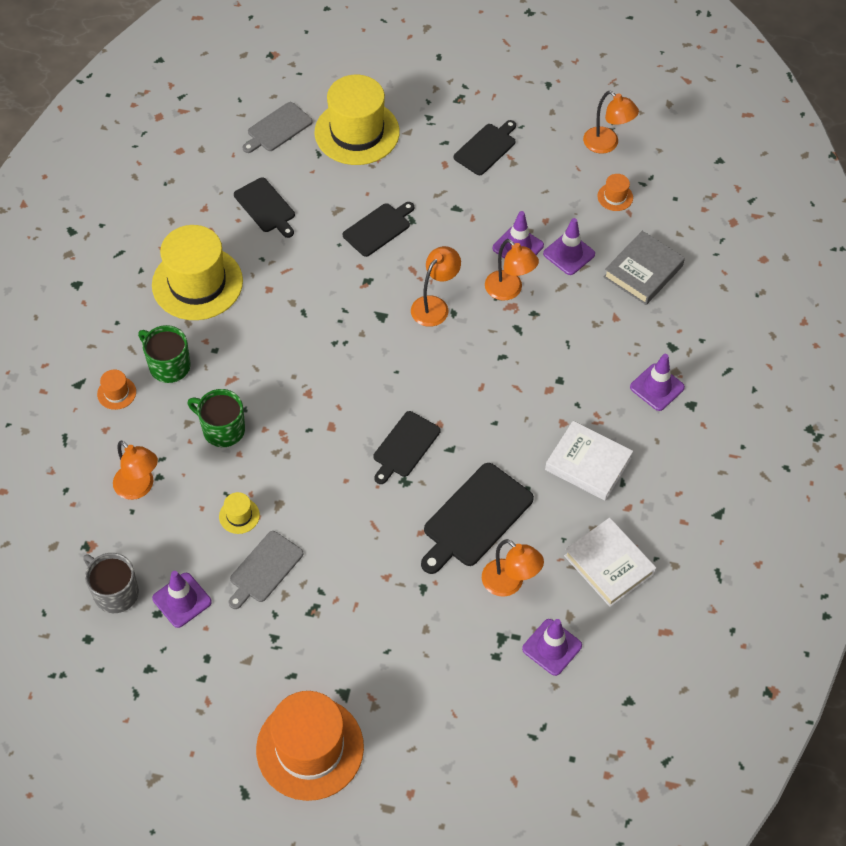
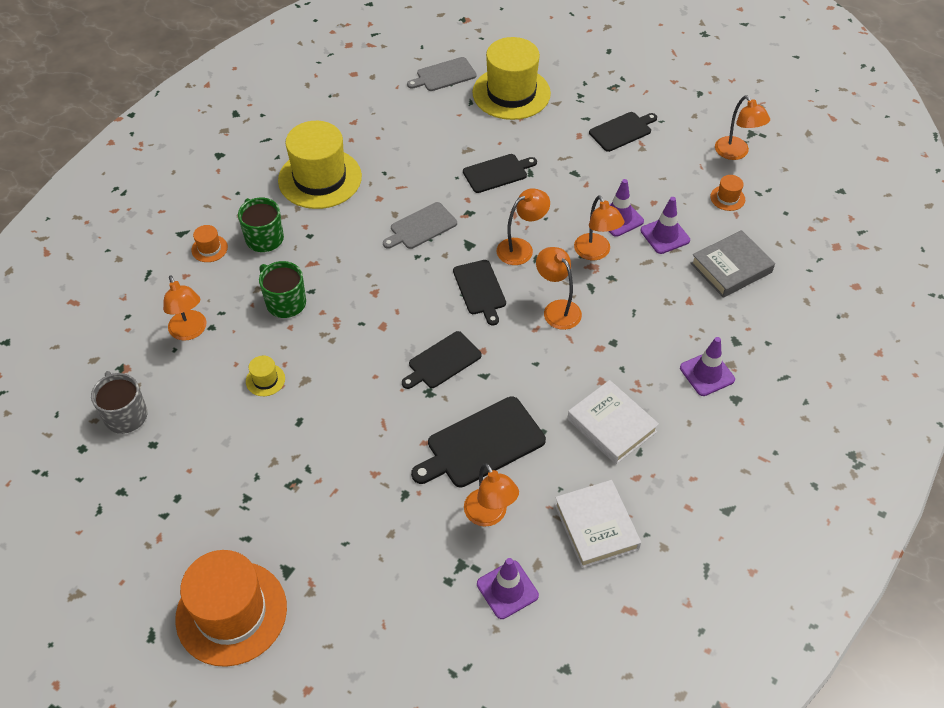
camera: 20 degrees right, 5 degrees down
purple traffic cone [152,571,212,628] -> none
grey cutting board [228,531,303,609] -> grey cutting board moved to [383,202,457,249]
black cutting board [234,177,295,238] -> black cutting board moved to [453,260,506,326]
none -> orange lamp [536,247,582,330]

